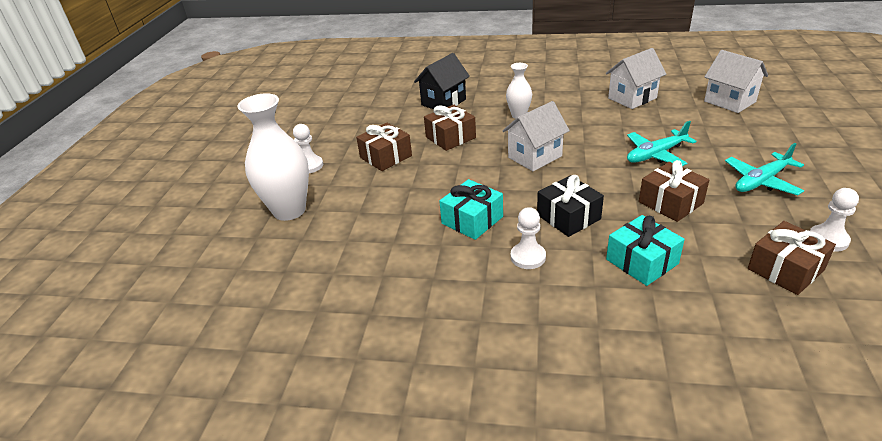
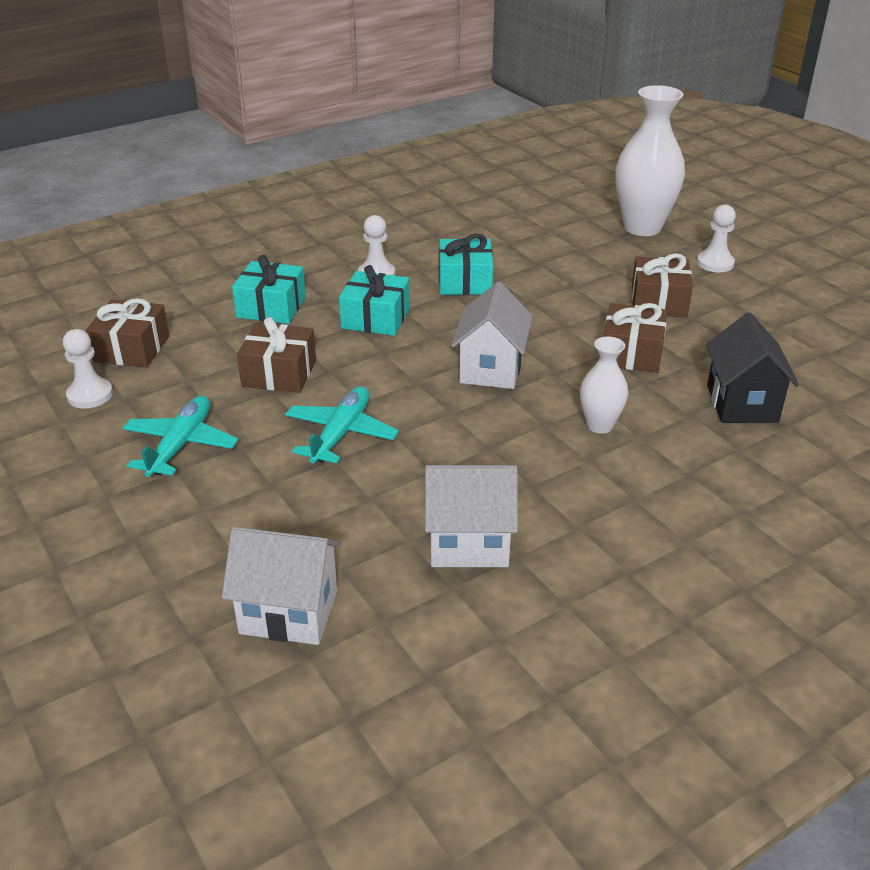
camera: 135 degrees right, 0 degrees up
black gift [537,175,604,237] -> turquoise gift [339,265,410,336]
white house [606,48,666,109] -> white house turned 75 degrees clockwise [425,465,518,567]

